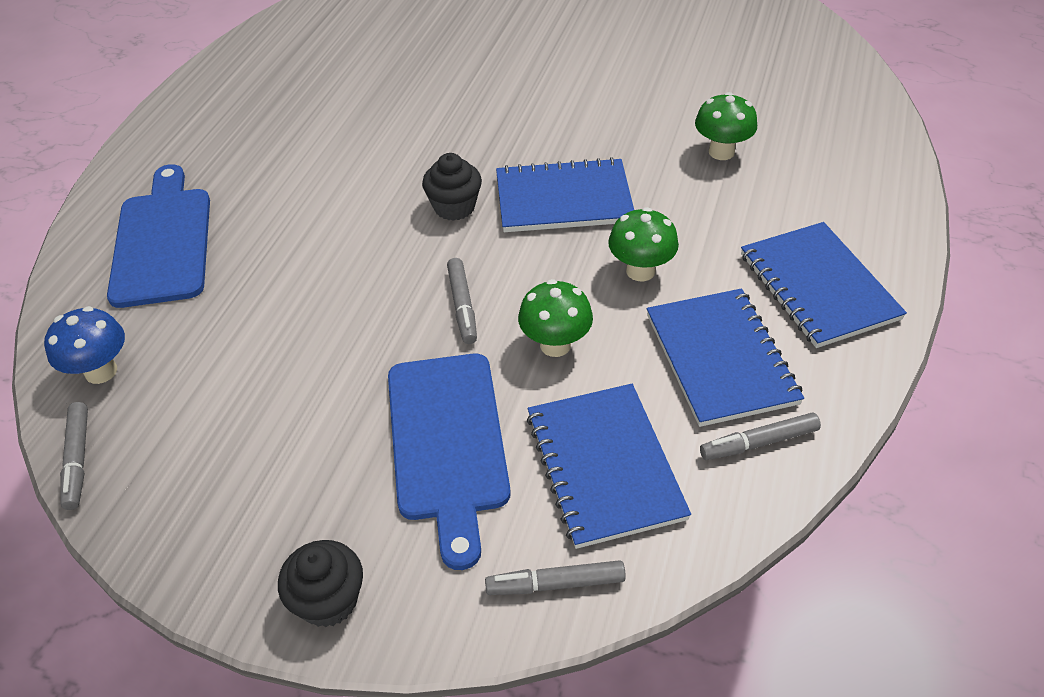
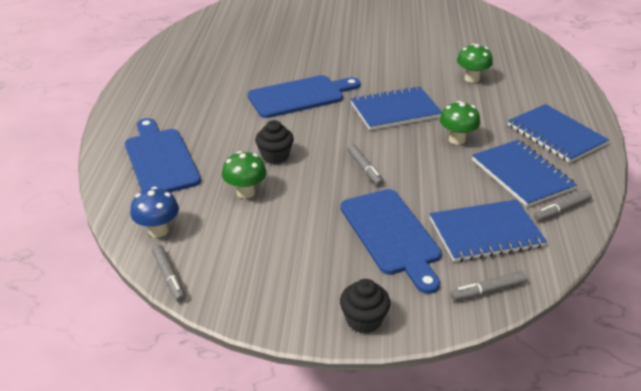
camera: 15 degrees left, 10 degrees down
black cupcake [422,153,482,221] -> black cupcake moved to [255,120,294,164]
green mushroom [518,279,593,357] -> green mushroom moved to [222,151,267,199]
blue notebook [527,384,691,549] -> blue notebook turned 75 degrees counterclockwise [430,199,547,262]
none -> blue cutting board [247,75,360,118]

